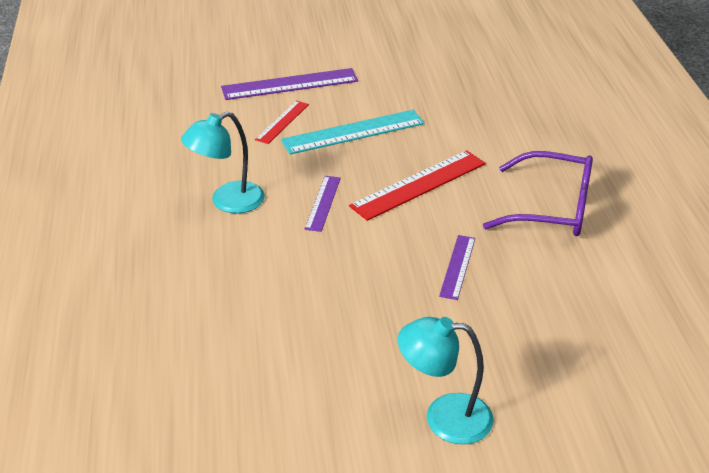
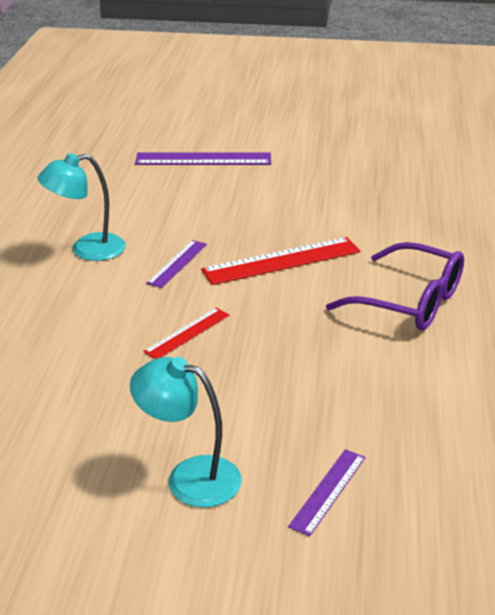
camera: 15 degrees right, 5 degrees down
red ruler [255,101,309,144] -> red ruler moved to [143,308,229,359]
turquoise ruler [281,110,424,155] -> none
purple ruler [439,235,475,300] -> purple ruler moved to [288,449,365,536]

